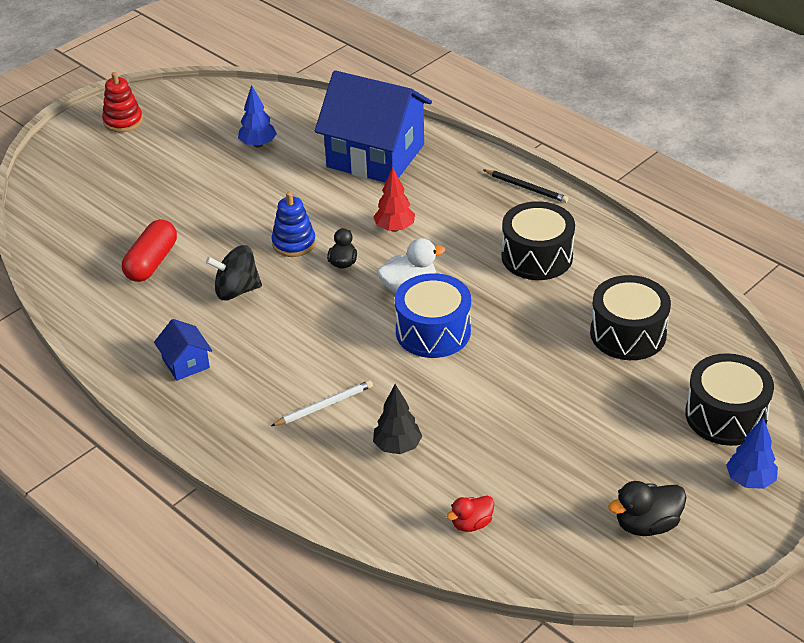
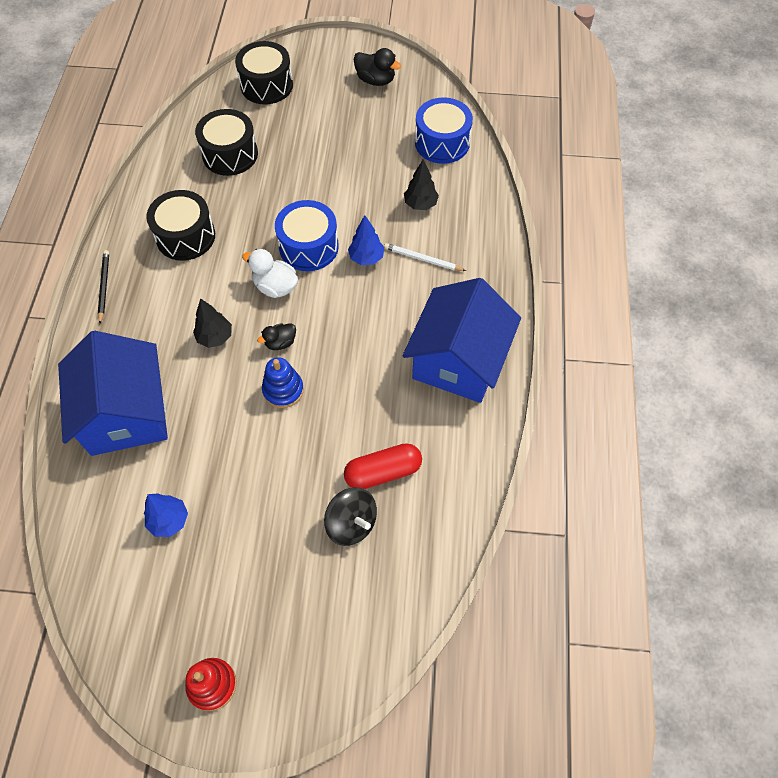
camera: 130 degrees left, 20 degrees up
blue house [154,319,212,381] -> blue house [403,278,521,403], size x2.37
black spinning top [206,245,262,300] -> black spinning top moved to [324,487,377,546]
red tree [373,167,415,232] -> black tree [193,298,232,348]
red duck [446,496,494,532] -> blue drum [415,97,473,164]
blue tree [726,418,778,489] -> blue tree moved to [348,215,384,265]

